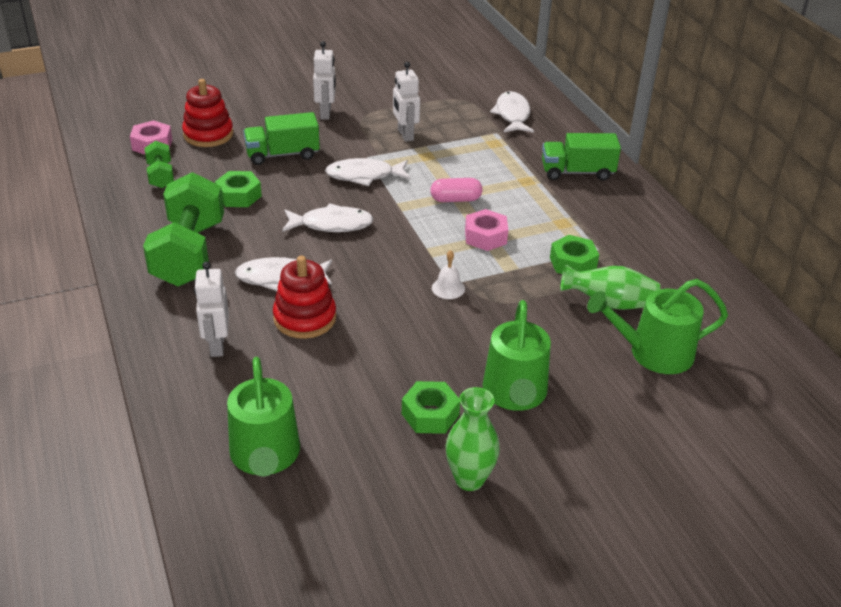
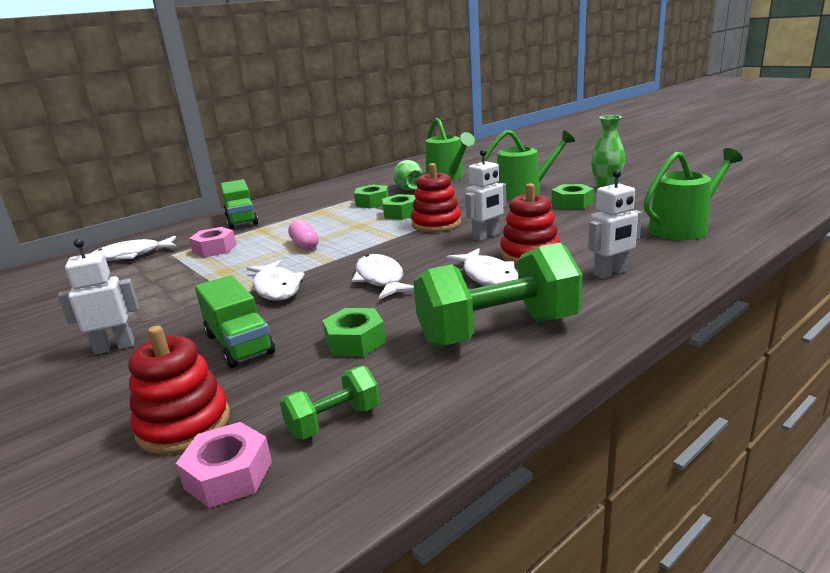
camera: 105 degrees left, 15 degrees down
white robot [393,62,420,142] -> white robot moved to [465,149,506,241]
white bell [432,250,465,299] -> red stacking toy [411,163,461,232]
pink nut [465,209,508,251] -> pink nut moved to [189,227,236,257]
none -> green nut [382,194,416,220]

